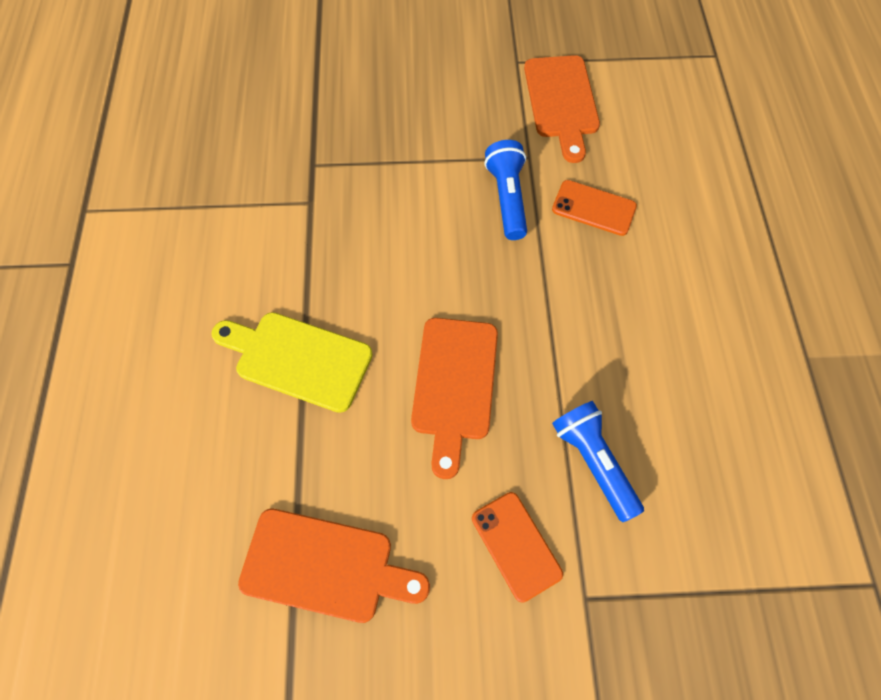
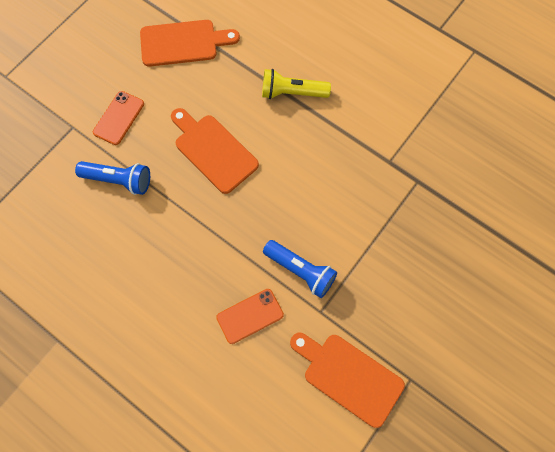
camera: 130 degrees right, 5 degrees up
yellow cutting board [211,312,373,413] -> yellow flashlight [262,69,331,99]
orange cutting board [238,509,430,623] -> orange cutting board turned 150 degrees counterclockwise [140,20,240,67]
orange phone [472,492,563,603] -> orange phone turned 75 degrees counterclockwise [93,91,144,145]

